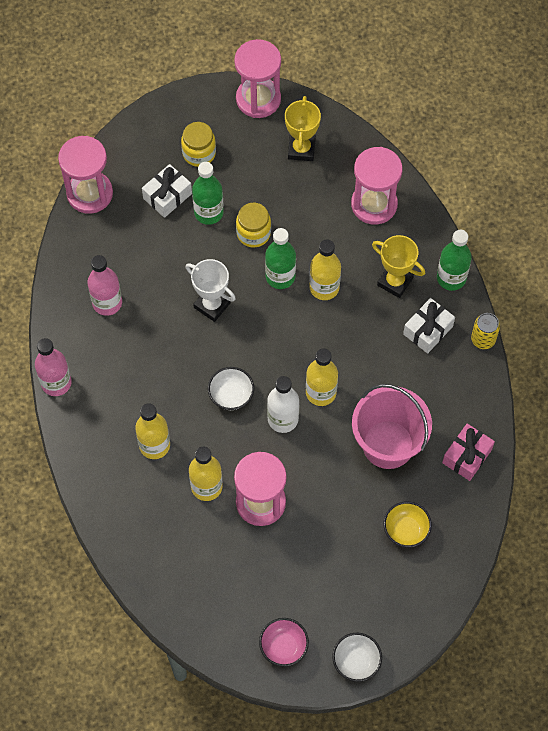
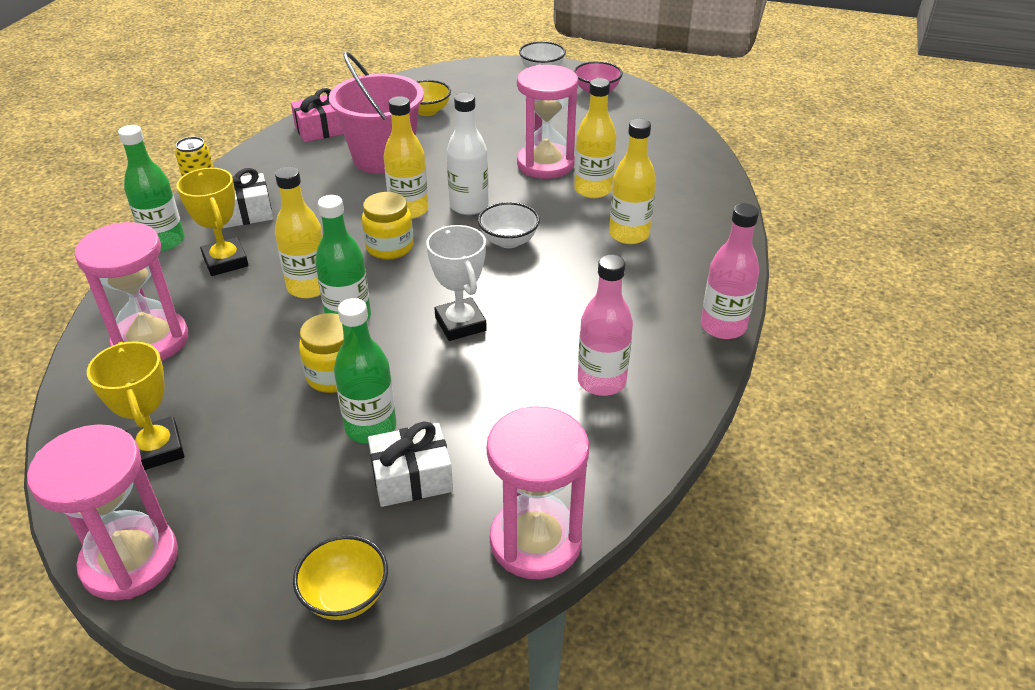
camera: 150 degrees left, 25 degrees down
yellow jar [181,122,216,167] -> yellow jar moved to [362,192,413,260]
yellow trophy [285,96,321,161] -> yellow trophy turned 60 degrees counterclockwise [87,341,184,470]
none -> yellow bowl [293,535,388,620]

